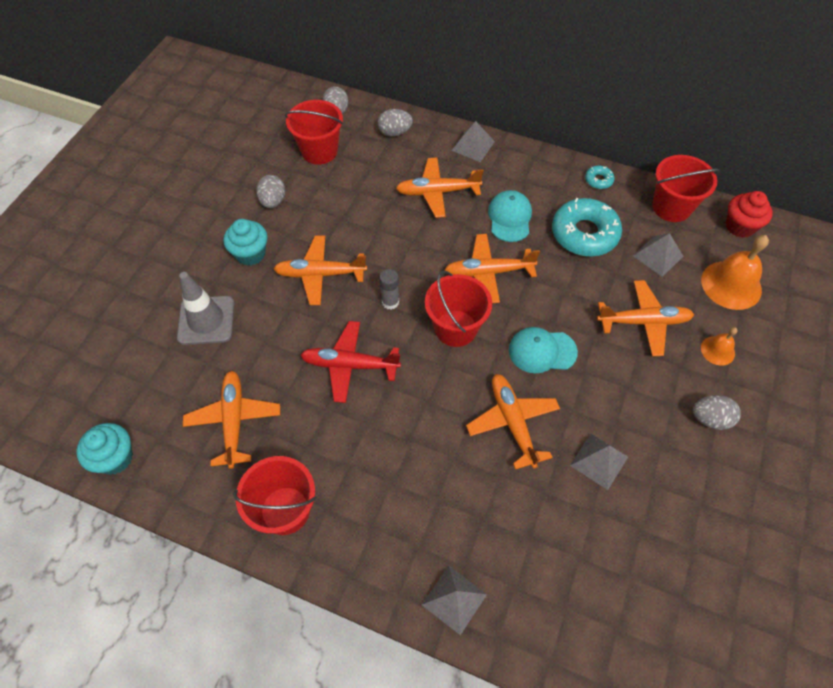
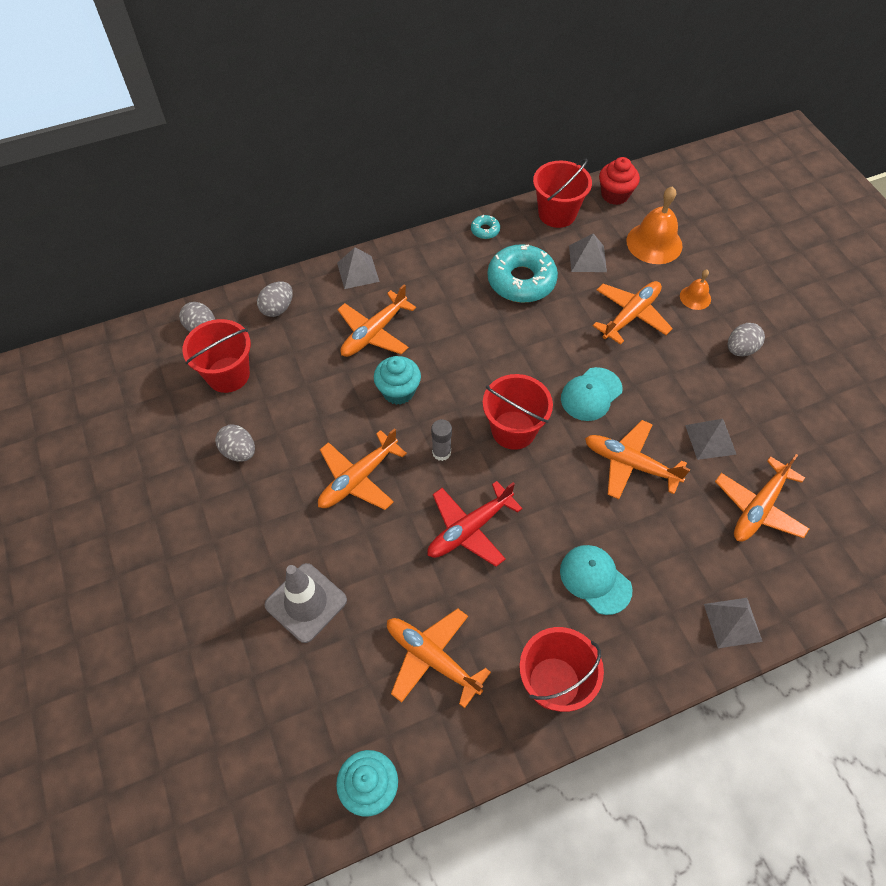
camera: 45 degrees left, 0 degrees up
turquoise cupcake [223,219,268,266] -> turquoise cupcake moved to [374,356,421,405]
orange plane [444,234,540,303] -> orange plane moved to [715,454,809,541]
turquoise cap [488,190,532,242] -> turquoise cap moved to [560,545,632,615]

